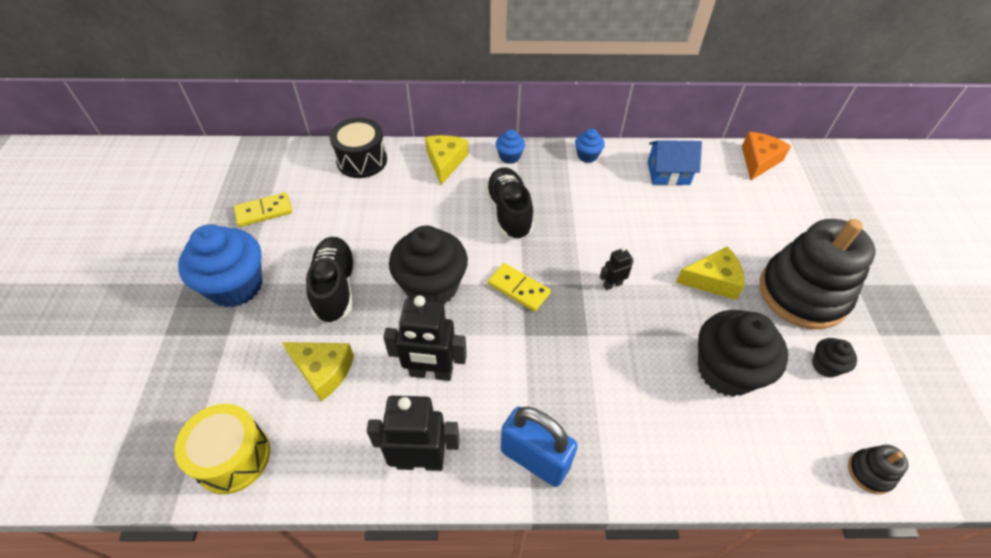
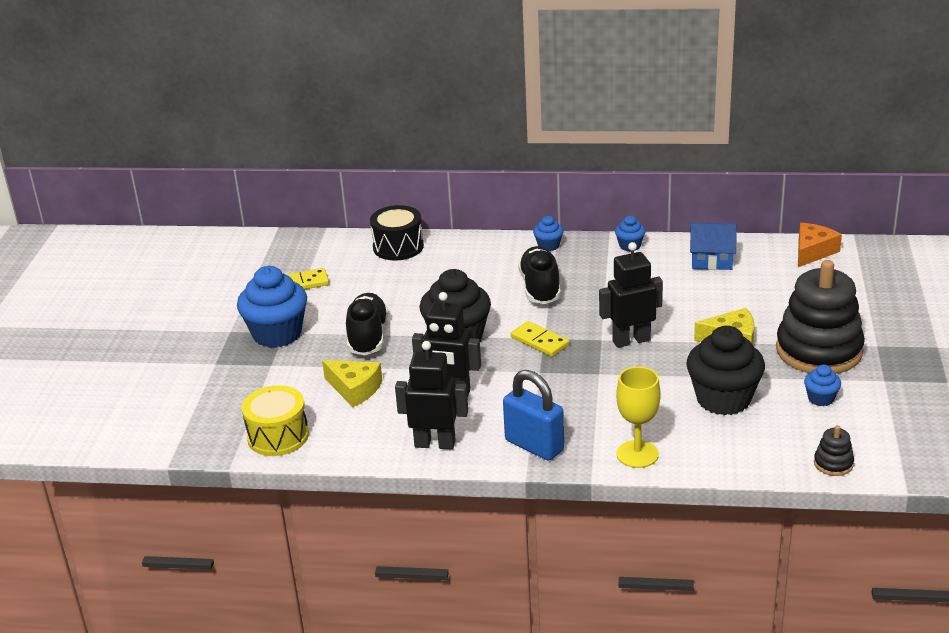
camera: 10 degrees right, 20 degrees down
yellow cheese [425,135,468,185] -> none
black robot [600,247,634,290] -> black robot [599,242,663,348], size x2.00
black cupcake [812,338,857,378] -> blue cupcake [804,365,841,406]
none -> yellow goblet [616,367,661,468]

